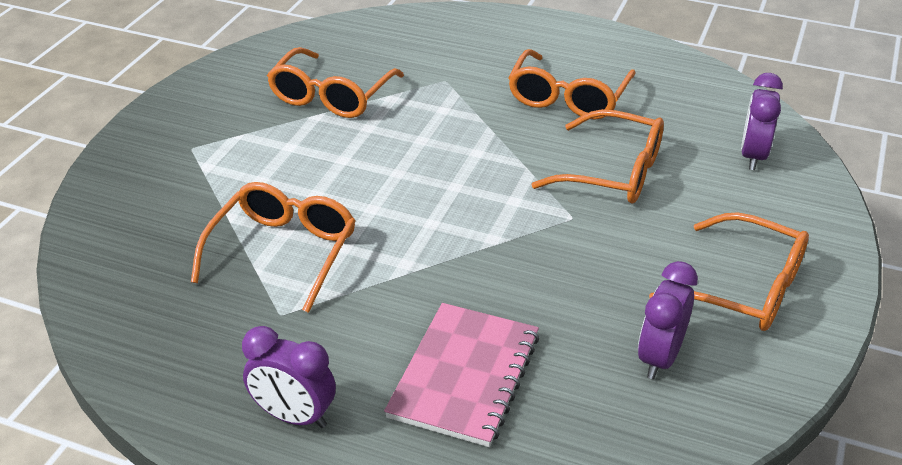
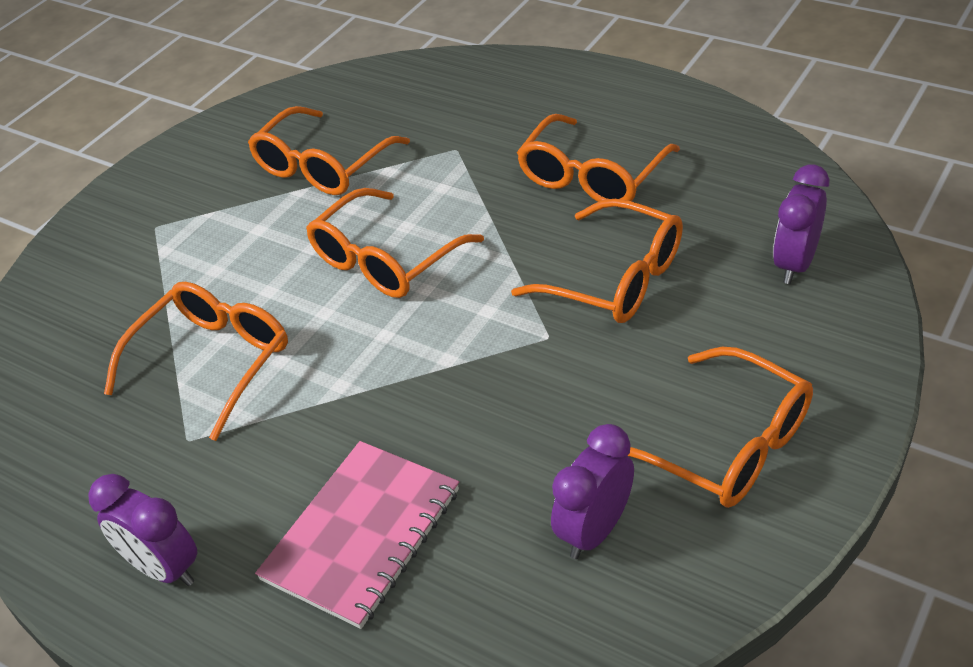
camera: 15 degrees right, 5 degrees up
none -> orange glasses [306,188,484,298]

